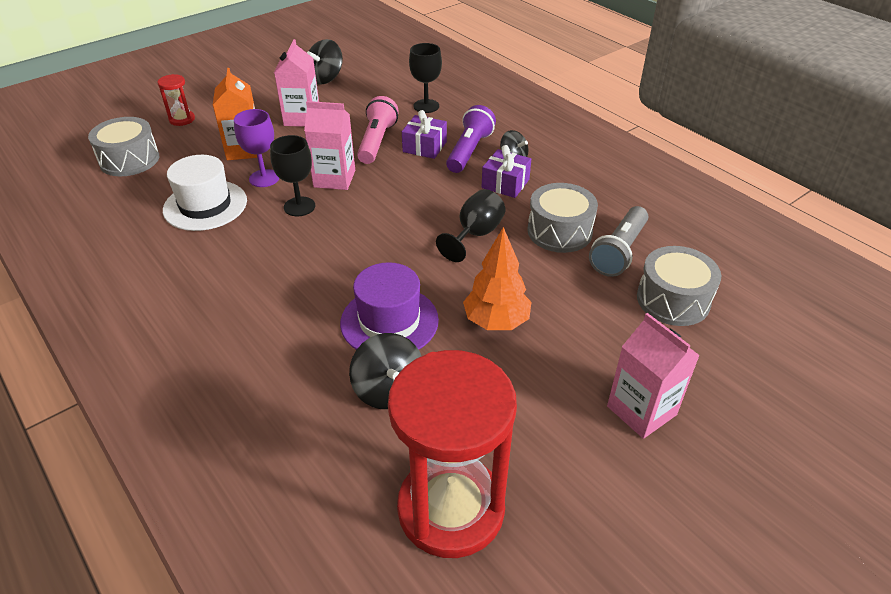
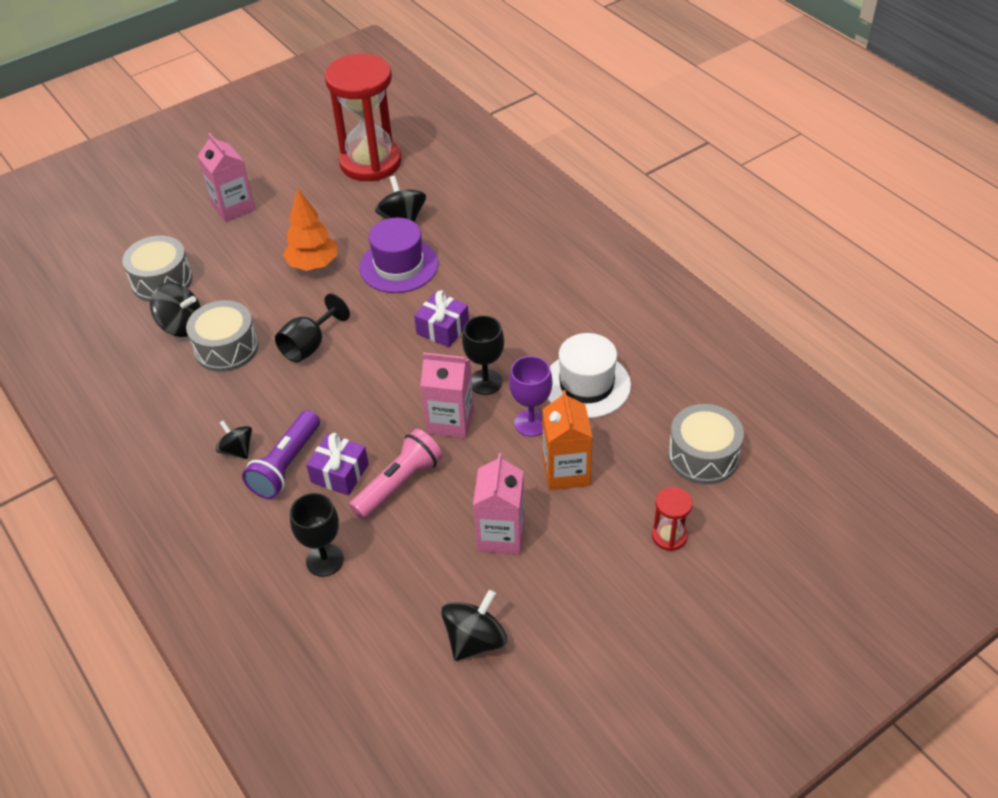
camera: 175 degrees left, 5 degrees up
pink flashlight [357,96,399,164] -> pink flashlight turned 150 degrees counterclockwise [349,429,443,519]
purple gift [482,145,531,198] -> purple gift moved to [414,290,469,347]
grey flashlight [589,206,648,277] -> black spinning top [150,282,201,337]

